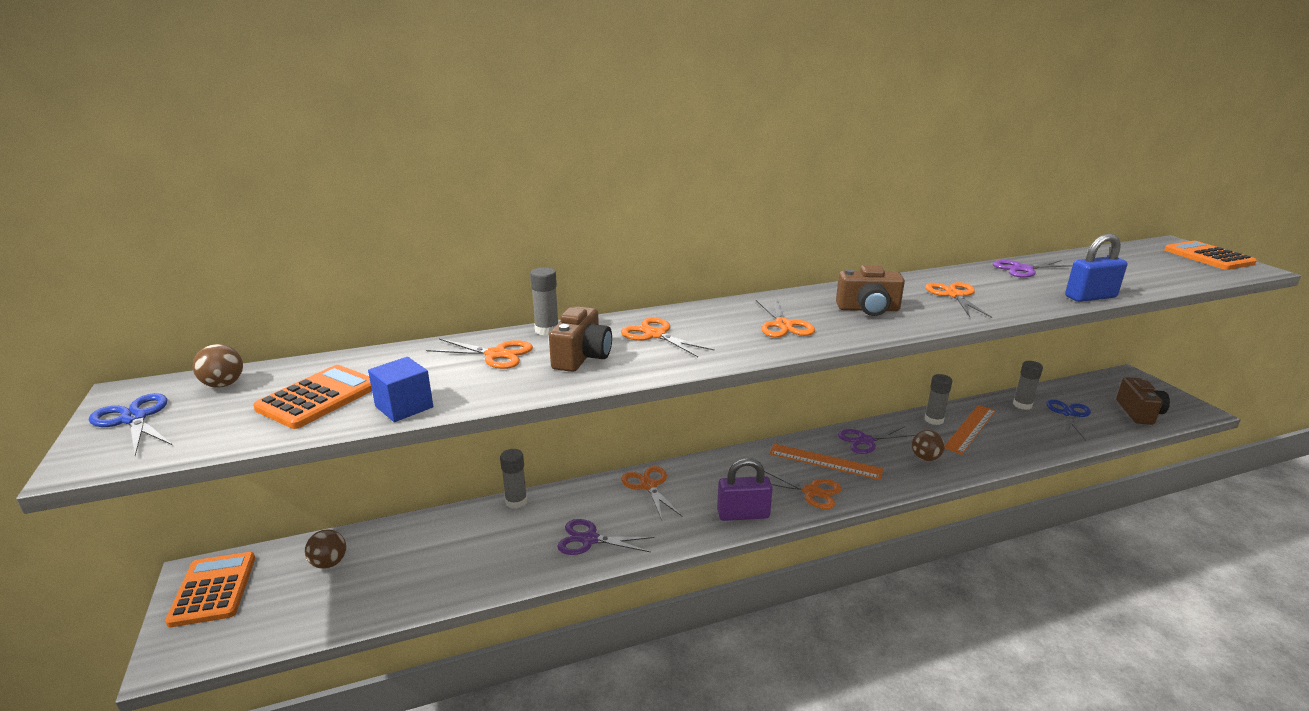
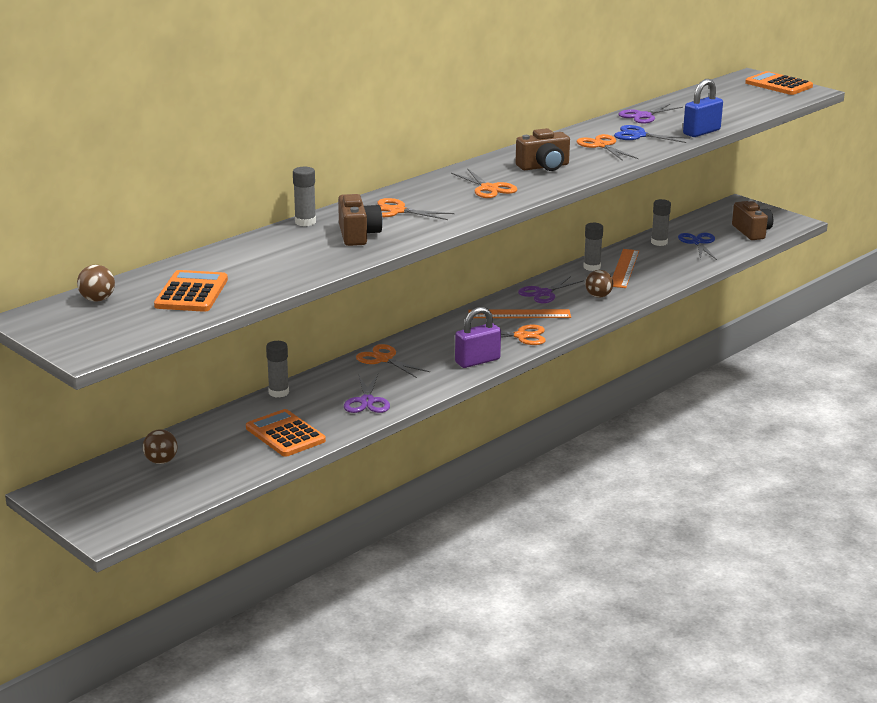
camera: 25 degrees left, 0 degrees up
blue scissors [89,393,172,456] -> blue scissors moved to [614,125,690,143]
orange calculator [165,552,255,627] -> orange calculator moved to [246,409,326,457]
blue cube [368,357,433,422] -> none
orange scissors [426,338,533,369] -> none
purple scissors [557,519,654,555] -> purple scissors turned 75 degrees counterclockwise [344,374,390,413]

